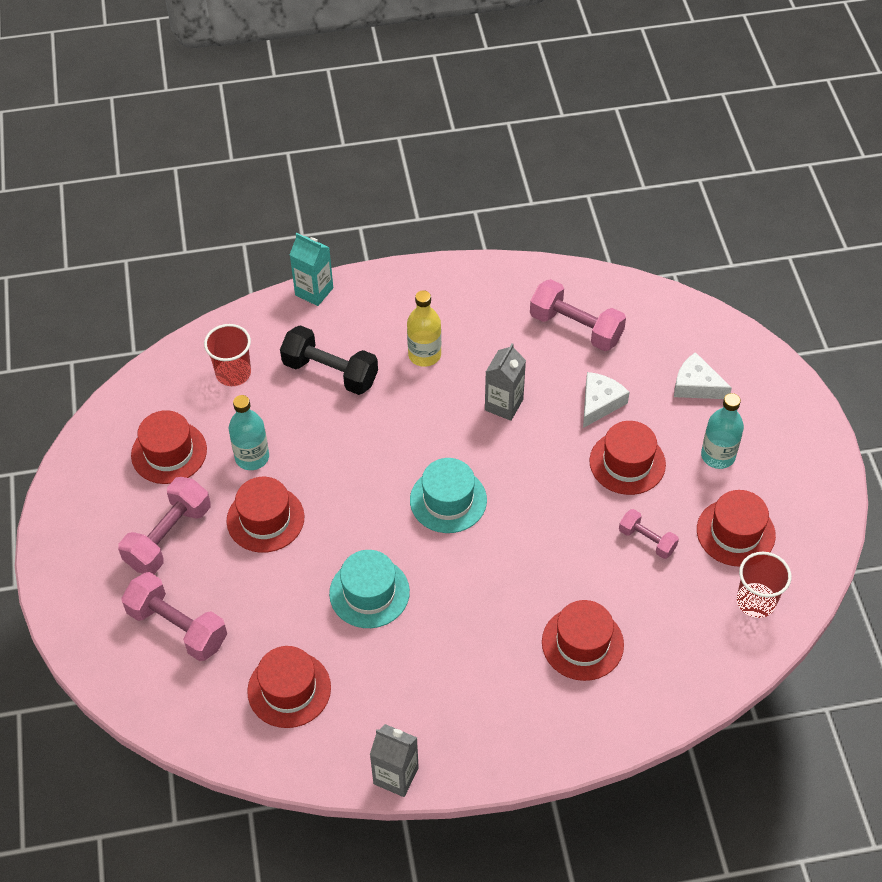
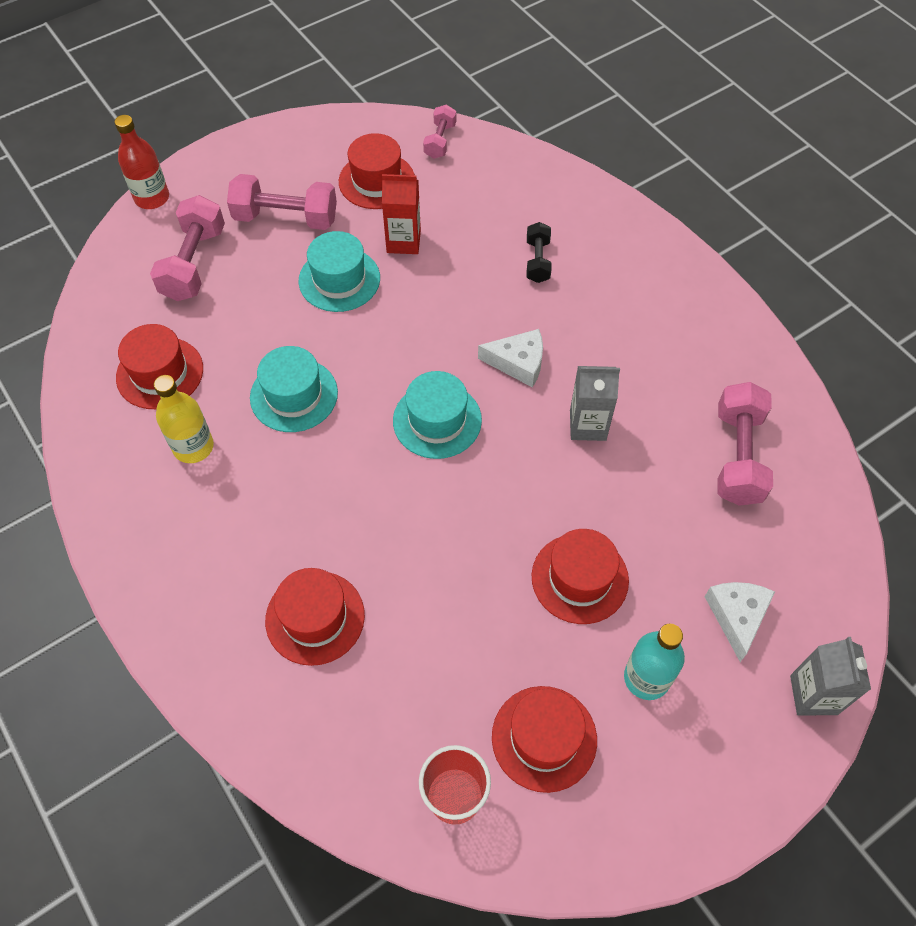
camera: 65 degrees right, 5 degrees up
red cup [204,324,251,386] -> none
red hat [226,477,304,553] -> turquoise hat [298,231,380,312]
turquoise bottle [229,395,269,470] -> red carton [382,174,421,254]
black dumbbell [280,325,378,395] -> black dumbbell [527,222,552,283], size x0.57
turquoise carton [290,233,333,306] -> none
grey carton [370,724,419,797] -> grey carton moved to [790,637,871,715]
yellow bottle [407,290,441,367] -> yellow bottle moved to [154,375,214,463]
white cheese [583,372,629,428] -> white cheese moved to [478,329,543,388]
pink dumbbell [619,509,679,559] -> pink dumbbell moved to [423,105,456,159]
none -> red bottle [115,115,169,209]

